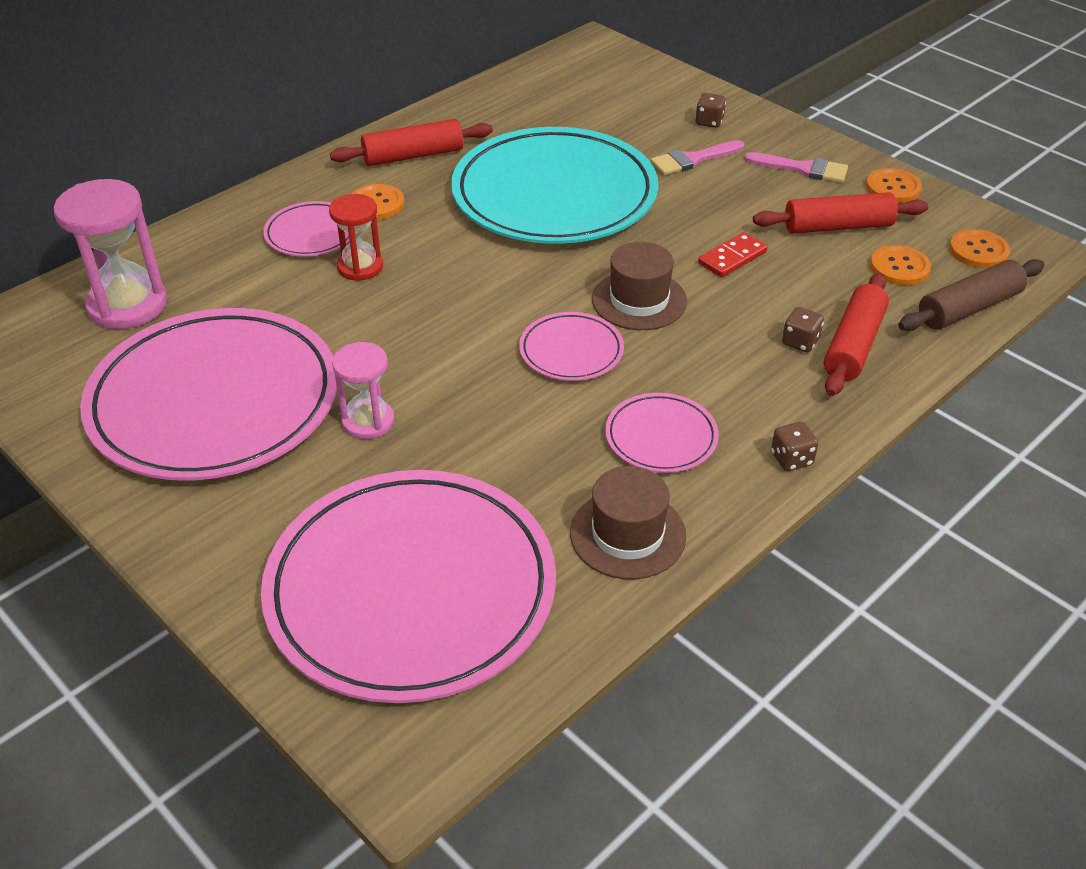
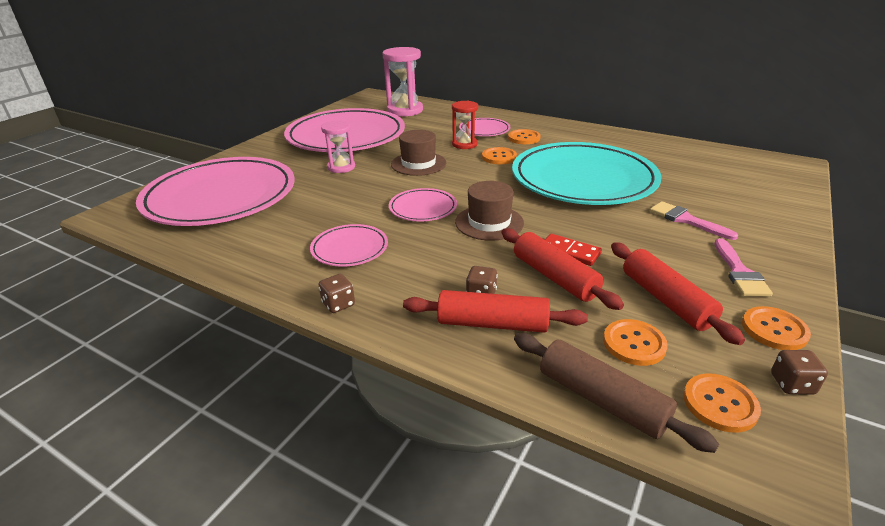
camera: 75 degrees right, 10 degrees down
red rolling pin [330,119,493,166] -> red rolling pin moved to [501,228,624,310]
brown hat [570,466,686,580] -> brown hat moved to [391,130,446,176]
brown dice [695,93,726,128] -> brown dice moved to [771,350,828,395]
none -> orange button [482,147,517,164]

